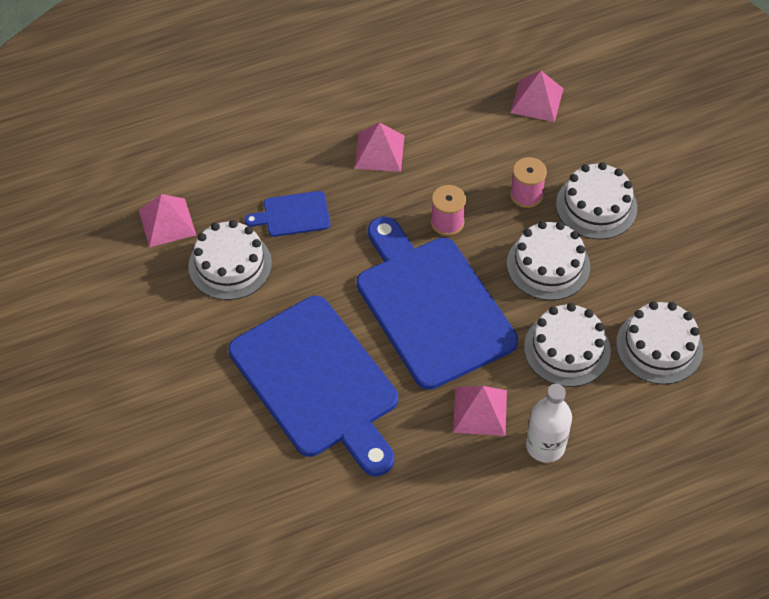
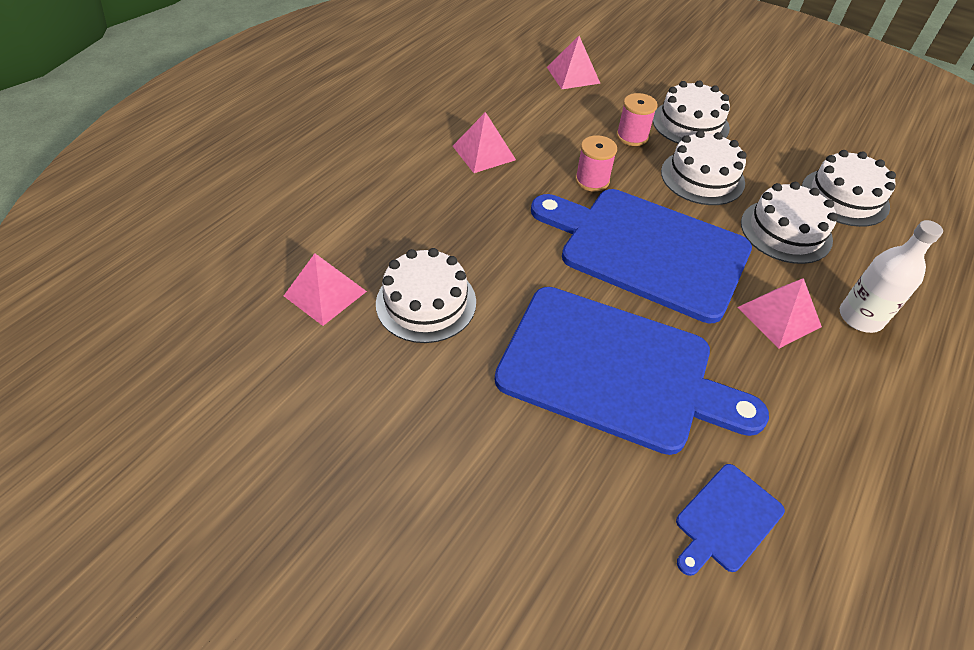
camera: 35 degrees left, 5 degrees down
blue cutting board [245,191,330,237] -> blue cutting board moved to [676,464,785,576]

